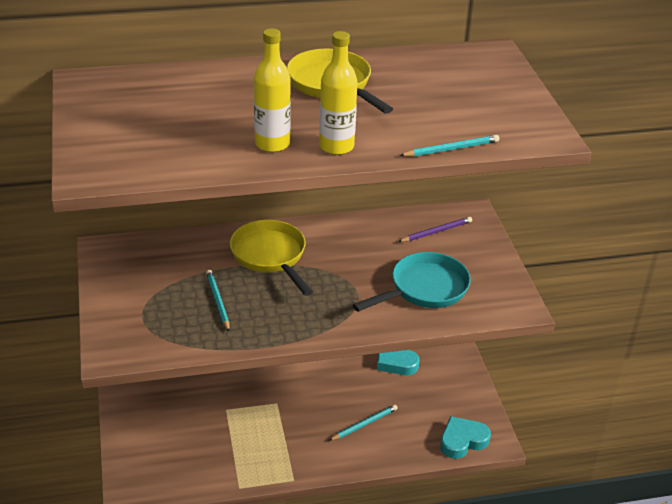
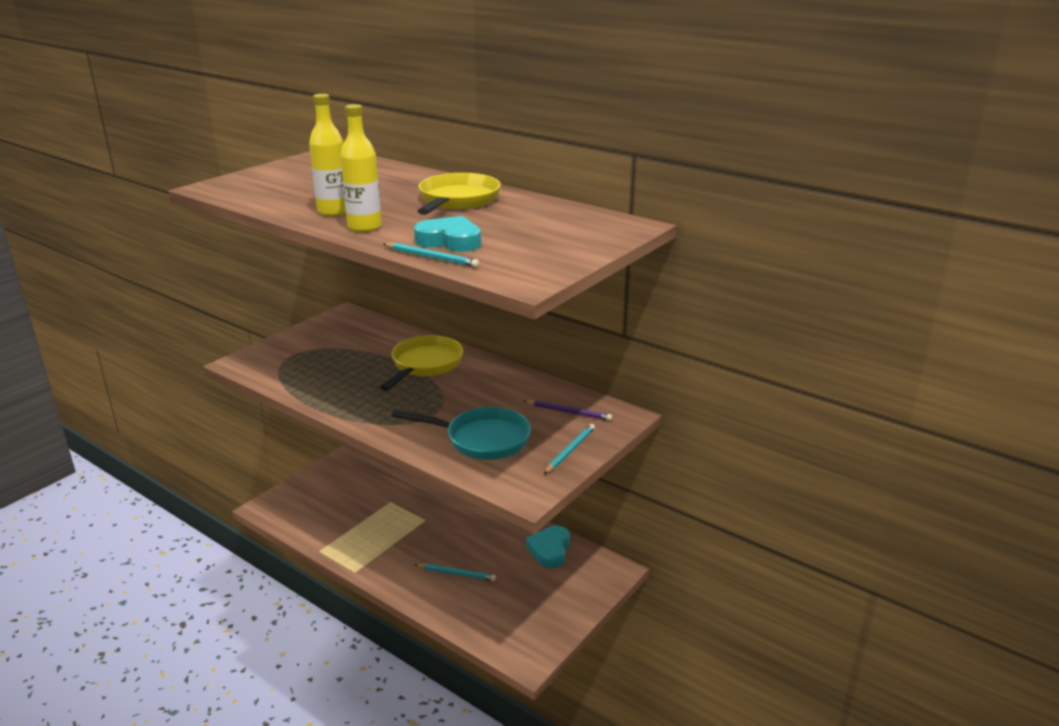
camera: 50 degrees right, 10 degrees down
turquoise pencil [206,270,229,332] -> turquoise pencil moved to [544,424,595,474]
turquoise heart [440,416,491,459] -> turquoise heart moved to [414,216,481,252]

